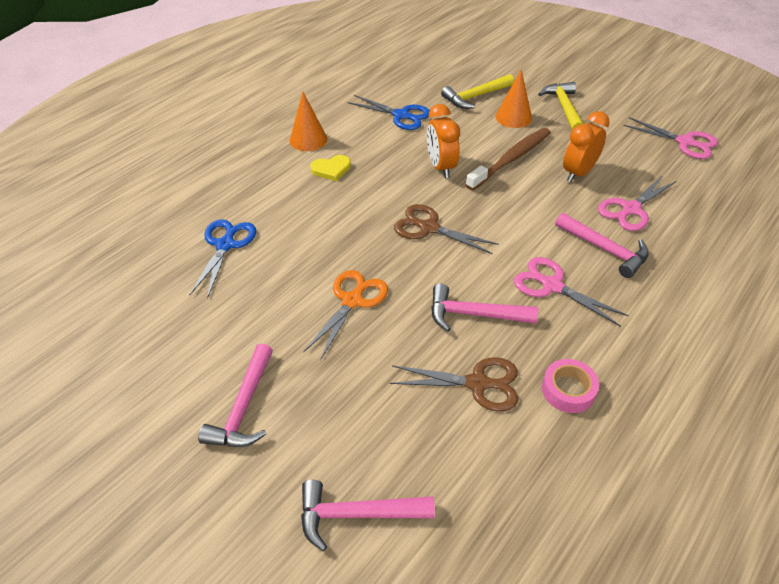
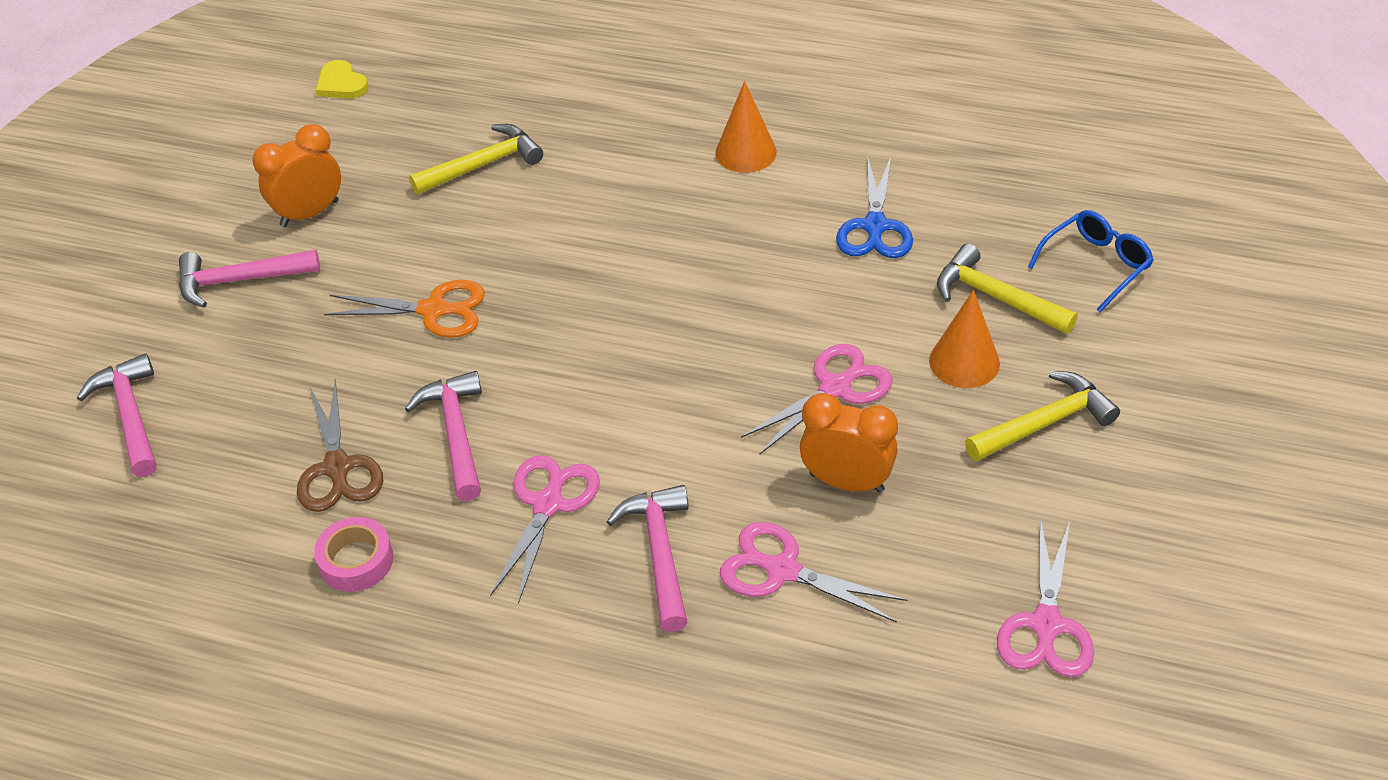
camera: 70 degrees right, 0 degrees up
blue scissors [190,219,256,299] -> yellow hammer [409,124,543,194]
yellow heart [310,155,351,181] -> yellow heart moved to [315,60,368,99]
brown scissors [394,204,499,254] -> none
orange clock [427,104,460,178] -> orange clock moved to [253,124,341,227]
brown toothbrush [466,128,551,191] -> pink scissors [741,344,892,454]
pink hammer [555,213,649,278] -> pink hammer turned 150 degrees clockwise [607,485,689,632]
none -> blue glasses [1028,210,1154,312]

